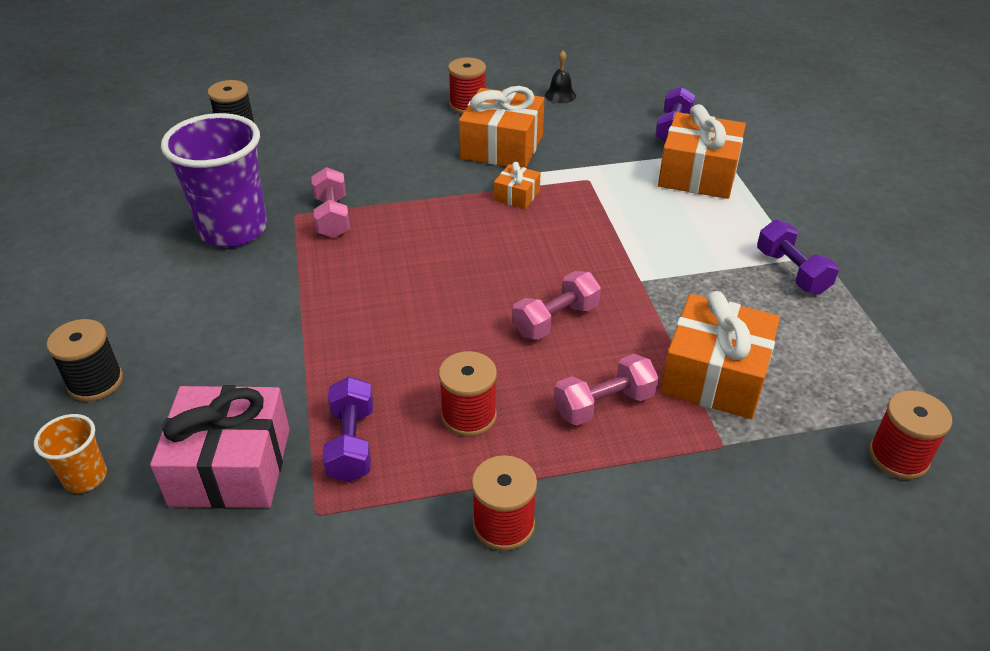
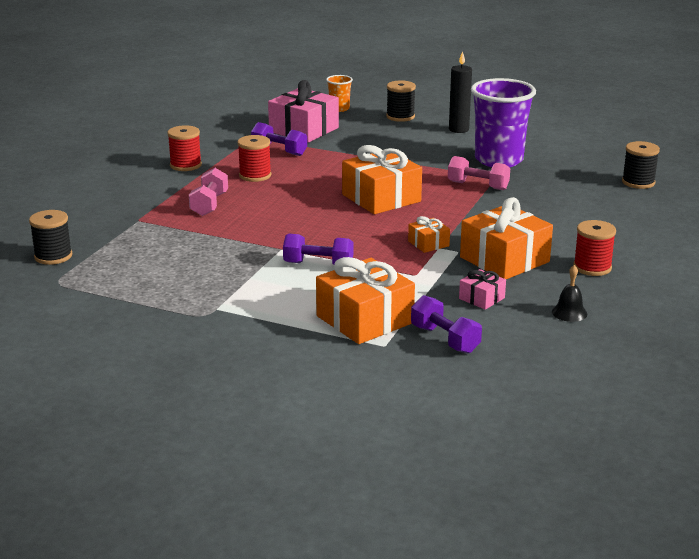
camera: 125 degrees right, 15 degrees down
pink dumbbell [512,271,601,340] -> none
orange gift [660,291,780,419] -> orange gift moved to [342,145,422,214]
purple dumbbell [757,220,839,295] -> purple dumbbell moved to [283,233,354,265]
red spool [869,390,952,480] -> black spool [29,210,72,265]
none -> black candle [449,51,472,133]
none -> pink gift [459,269,506,310]

